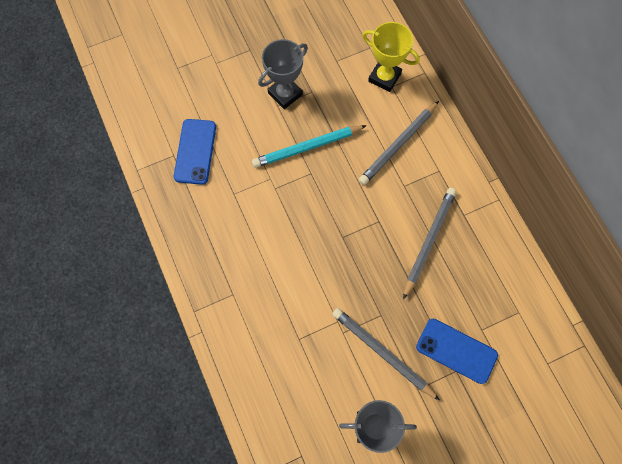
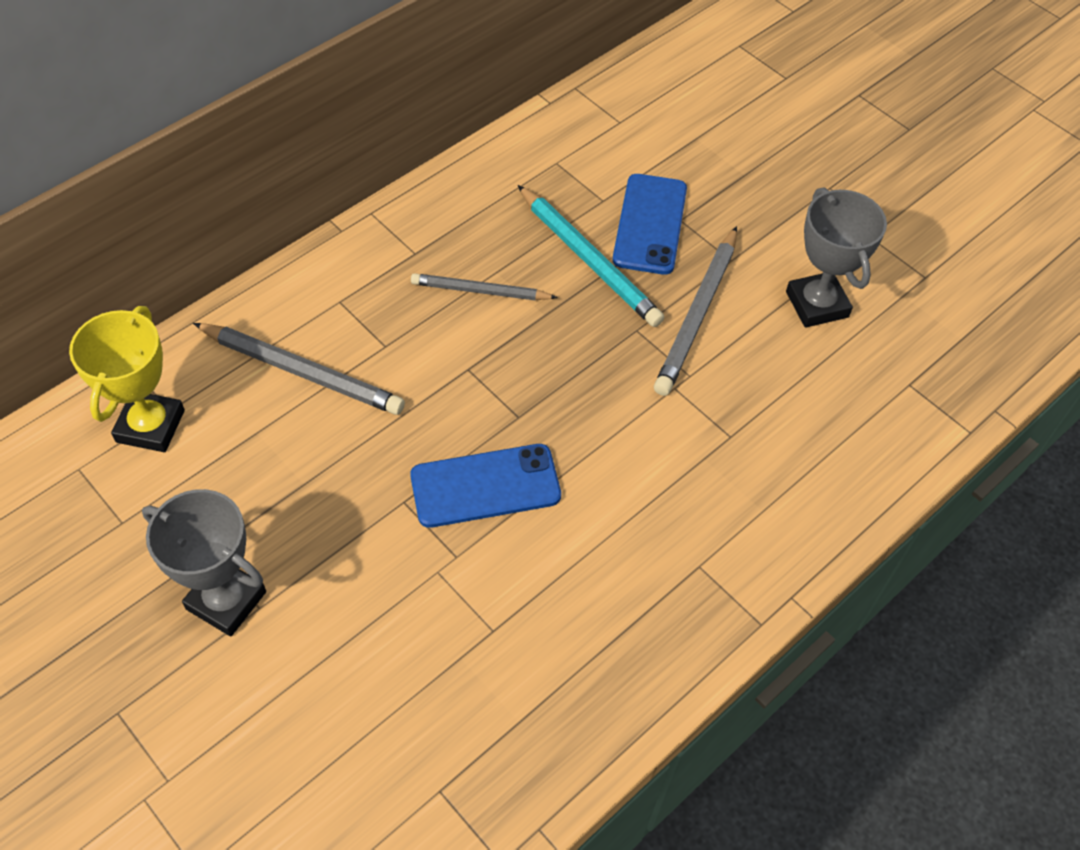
camera: 110 degrees left, 15 degrees down
blue phone [174,119,216,185] -> blue phone moved to [410,444,561,528]
turquoise pencil [252,125,367,168] -> turquoise pencil moved to [518,185,664,327]
grey pencil [403,188,456,300] -> grey pencil [411,273,558,300], size x0.65

